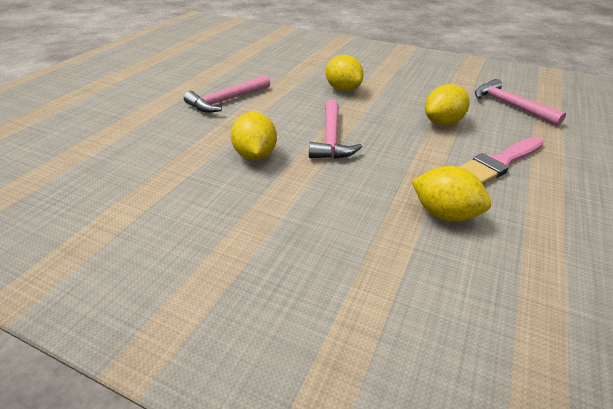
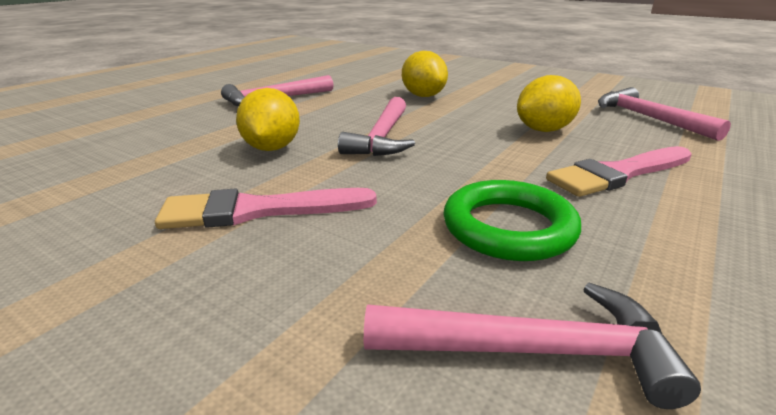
camera: 10 degrees right, 10 degrees down
yellow lemon [412,166,491,222] -> green ring [443,180,581,261]
none -> pink brush [155,188,377,229]
none -> pink hammer [364,283,701,409]

